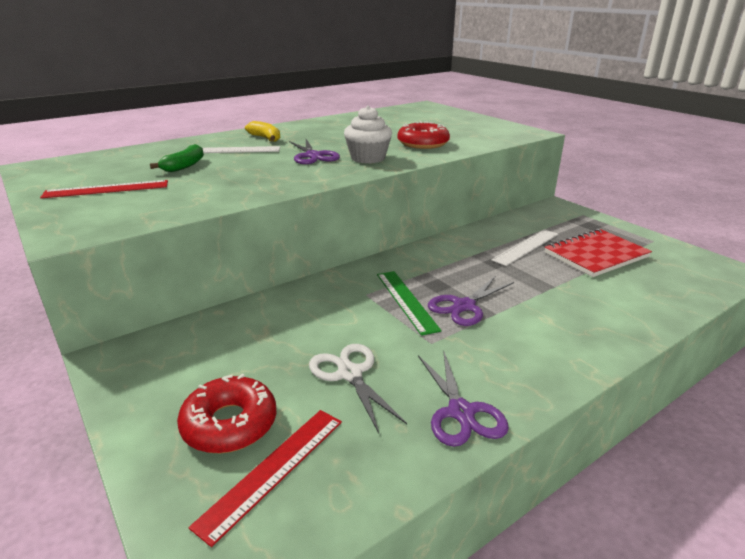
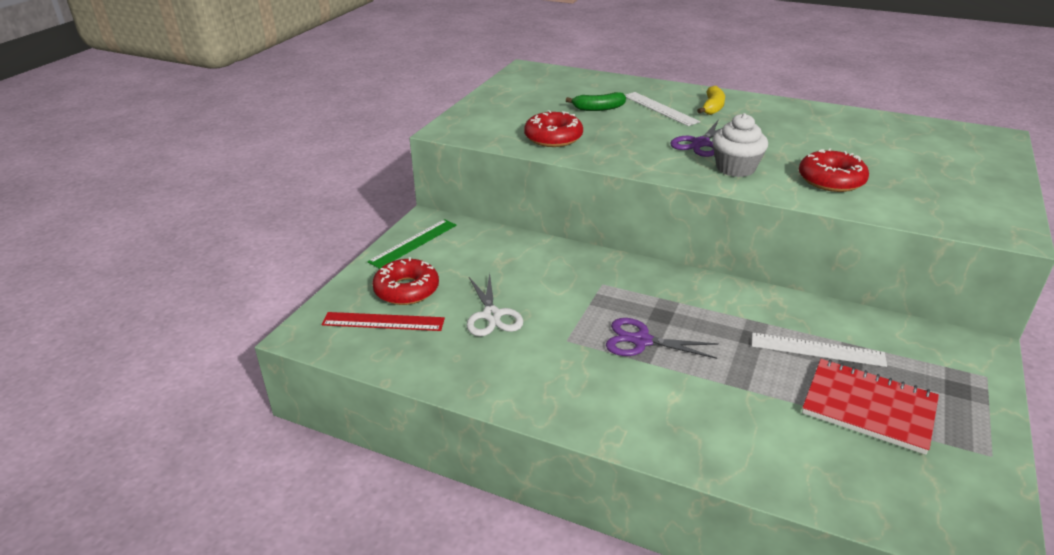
camera: 60 degrees right, 5 degrees up
red ruler [40,180,168,198] -> none
white scissors [309,344,407,433] -> white scissors turned 135 degrees clockwise [467,273,523,336]
green ruler [377,271,441,336] -> green ruler moved to [367,219,456,269]
purple scissors [418,350,509,447] -> none
none -> red donut [524,110,583,147]

